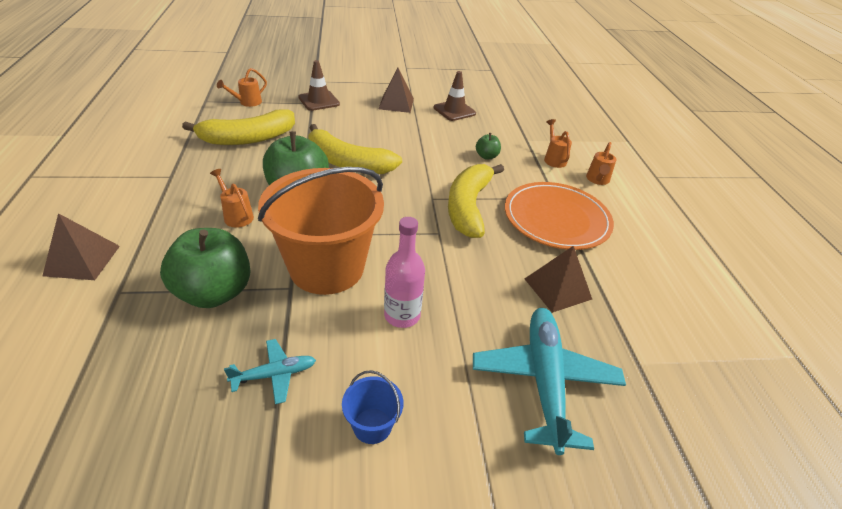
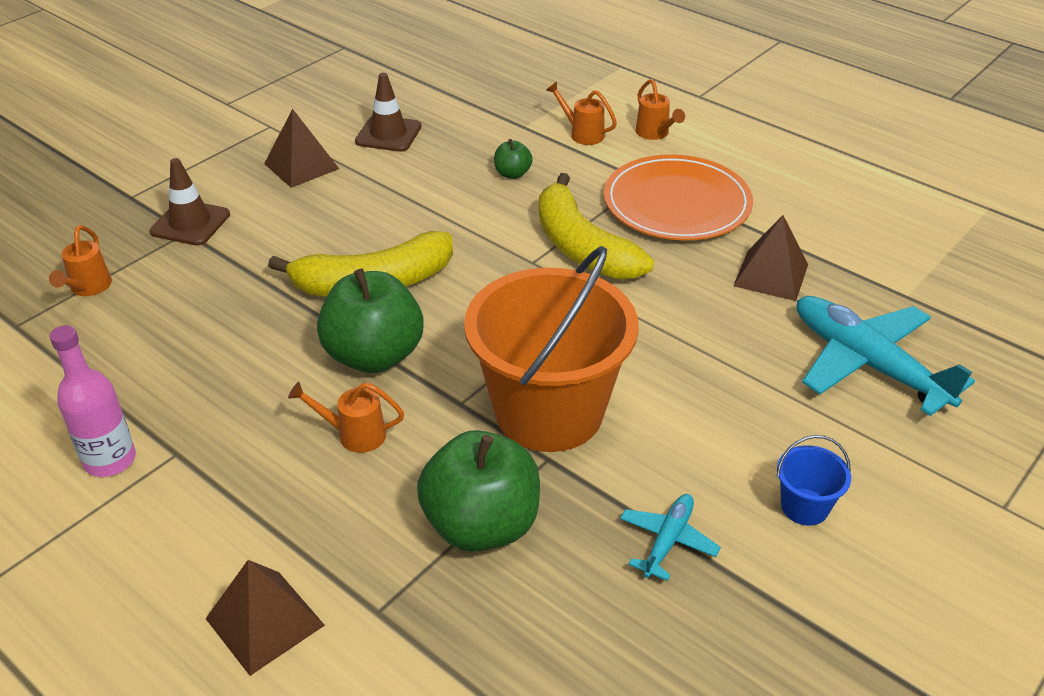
camera: 40 degrees left, 0 degrees up
yellow banana [182,109,295,145] -> none
pink bottle [384,217,425,328] -> pink bottle moved to [50,325,136,477]

